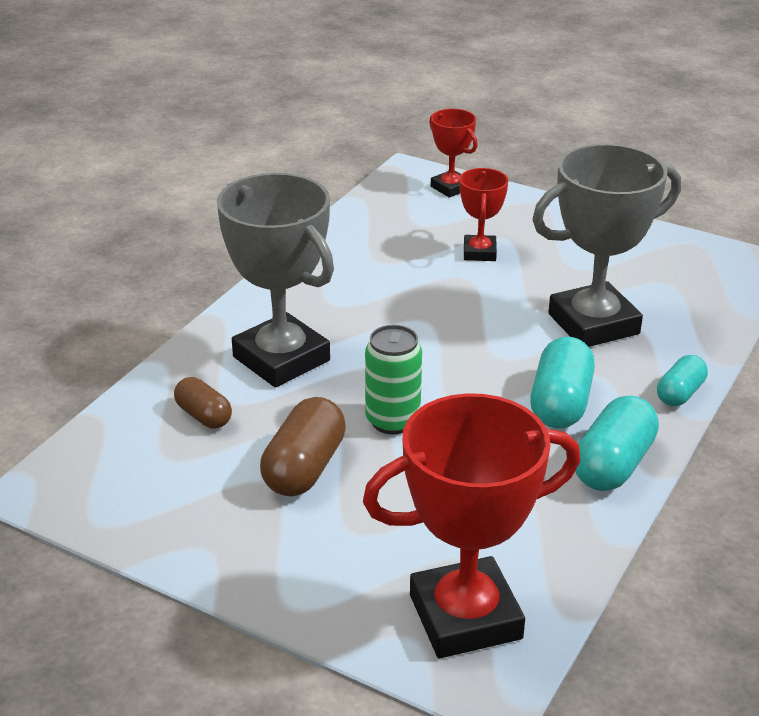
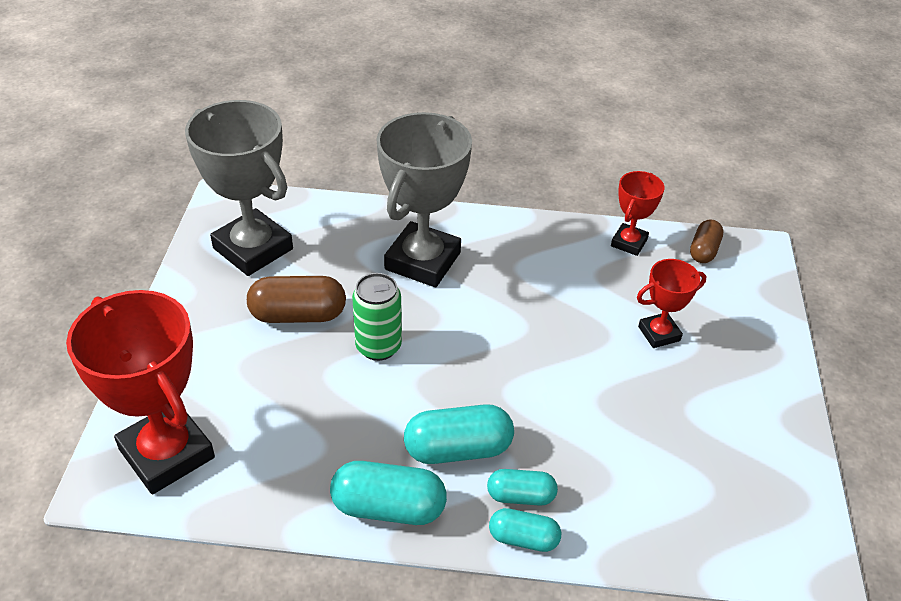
camera: 65 degrees right, 10 degrees up
brown capsule [174,377,232,428] -> brown capsule moved to [690,219,724,263]
red trophy [429,109,478,198] -> red trophy moved to [611,171,665,256]
grey trophy [532,144,681,347] -> grey trophy moved to [185,100,293,276]
none -> turquoise capsule [487,469,558,506]

